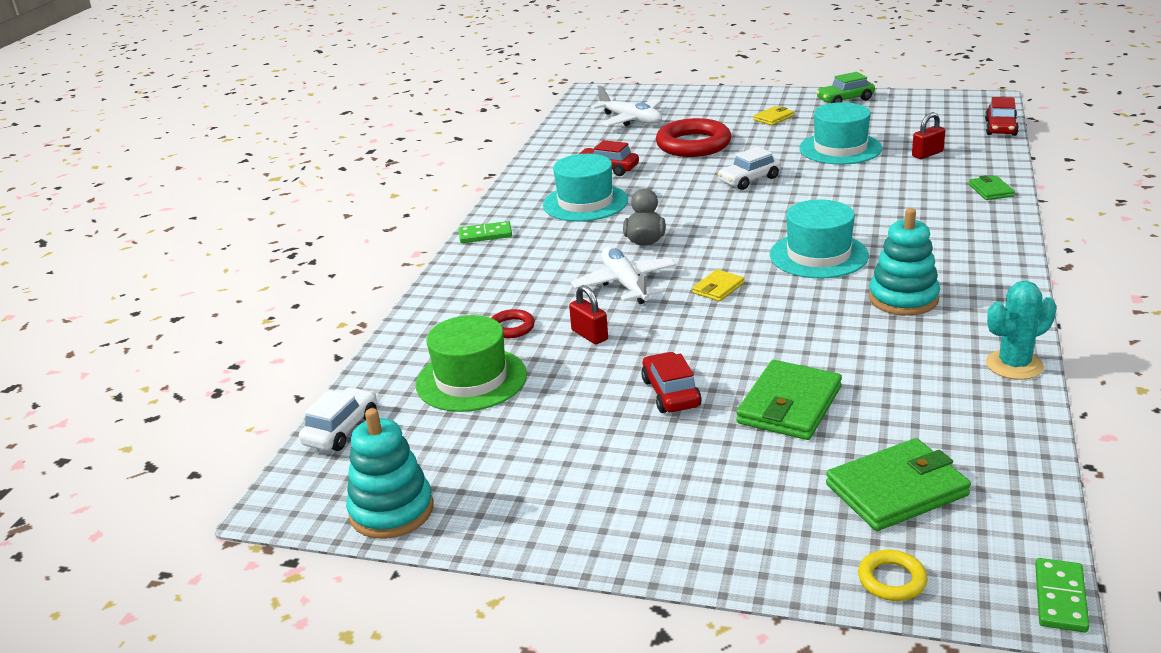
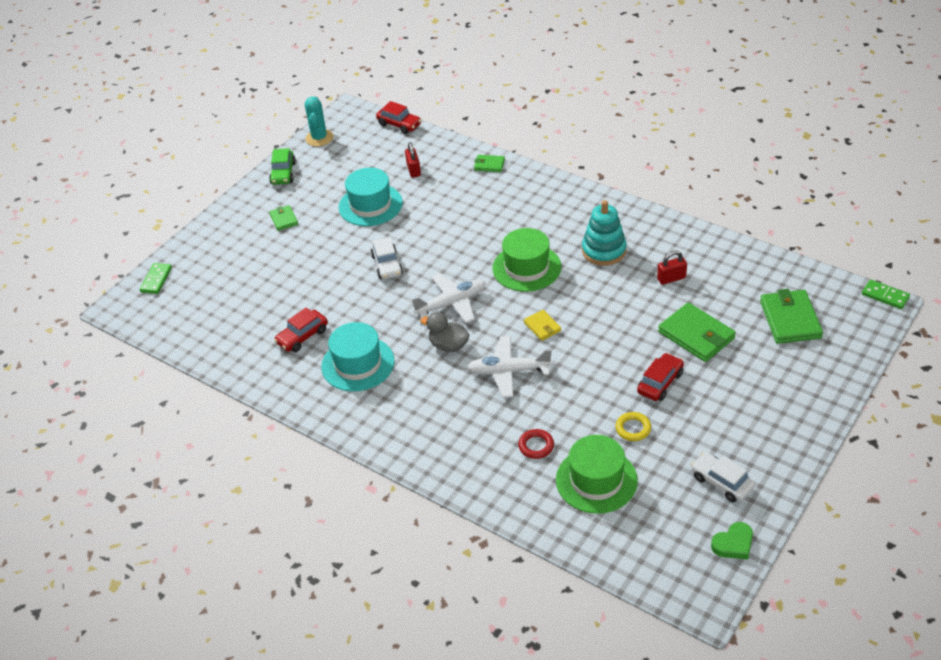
camera: 70 degrees left, 15 degrees up
white car [299,387,377,451] -> white car moved to [691,452,755,502]
turquoise stacking toy [346,408,433,539] -> green heart [711,522,753,559]
green domino [459,221,512,243] -> green domino moved to [140,263,172,294]
red padlock [569,285,608,344] -> red padlock moved to [657,250,687,285]
white plane [591,85,662,126] -> white plane moved to [410,273,485,323]
red car [641,352,702,413] -> red car turned 120 degrees clockwise [637,353,684,401]
red ring [656,118,731,157] -> none
yellow wallet [753,106,794,125] -> green wallet [269,205,298,231]
turquoise hat [770,200,869,278] -> green hat [492,228,561,292]
yellow ring [858,550,928,601] -> yellow ring moved to [616,412,651,441]
turquoise cactus [986,281,1057,380] -> turquoise cactus moved to [305,96,333,146]

